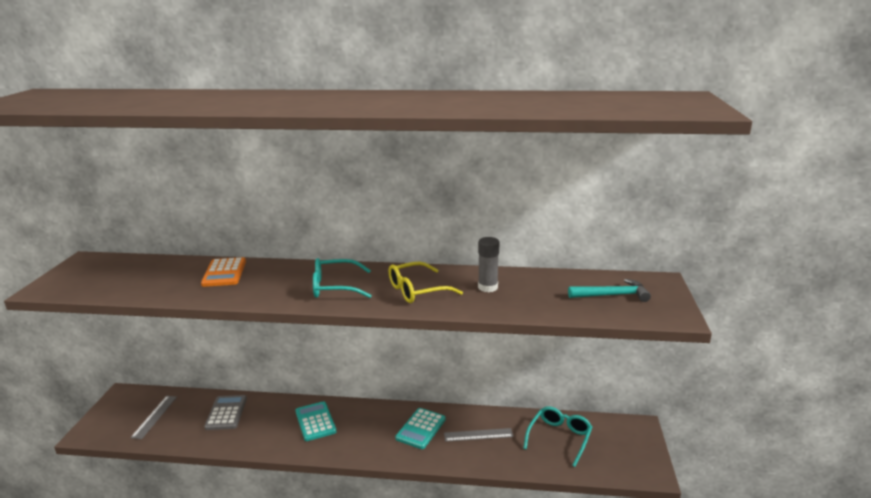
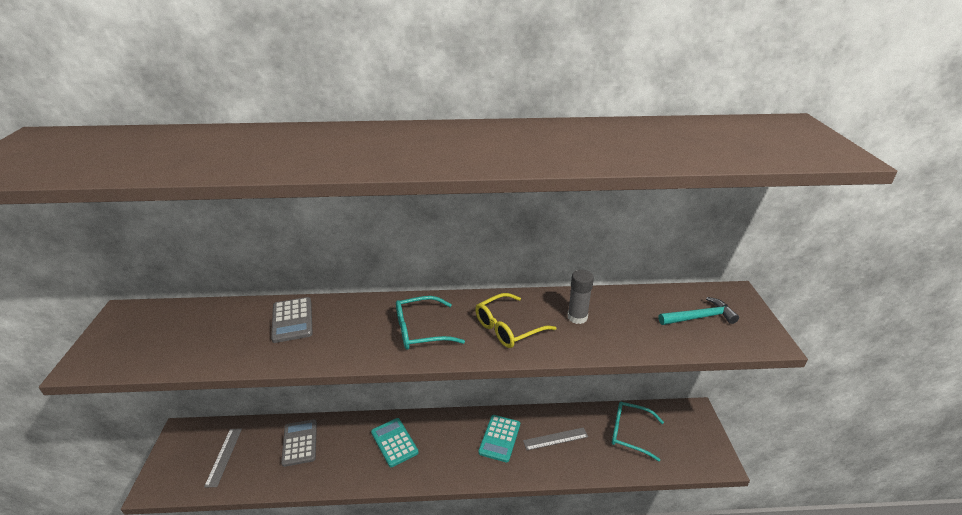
camera: 10 degrees left, 10 degrees up
orange calculator [201,257,246,287] -> grey calculator [271,297,313,343]
turquoise glasses [523,406,592,467] -> turquoise glasses turned 90 degrees counterclockwise [612,402,664,461]

